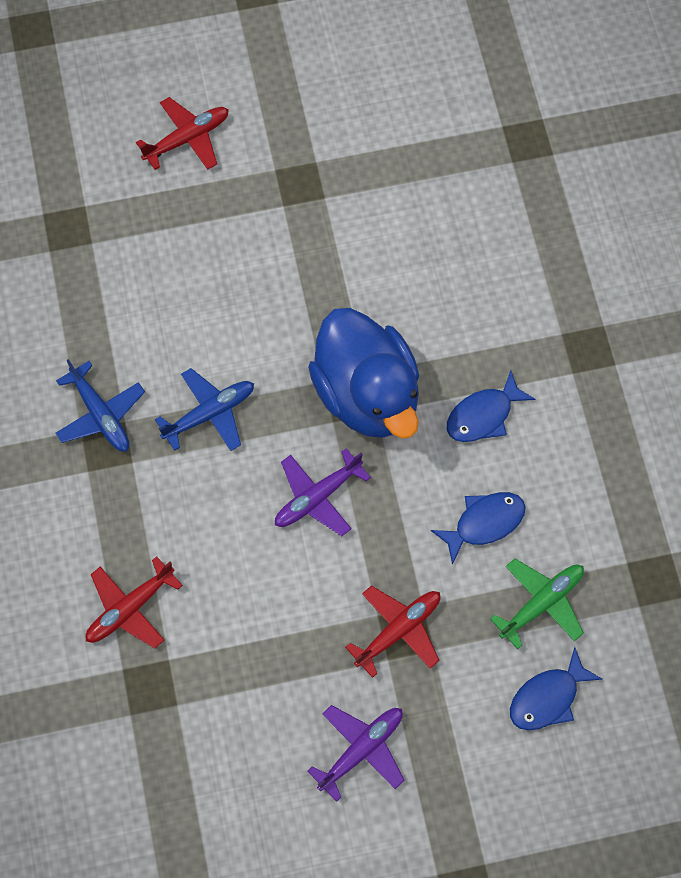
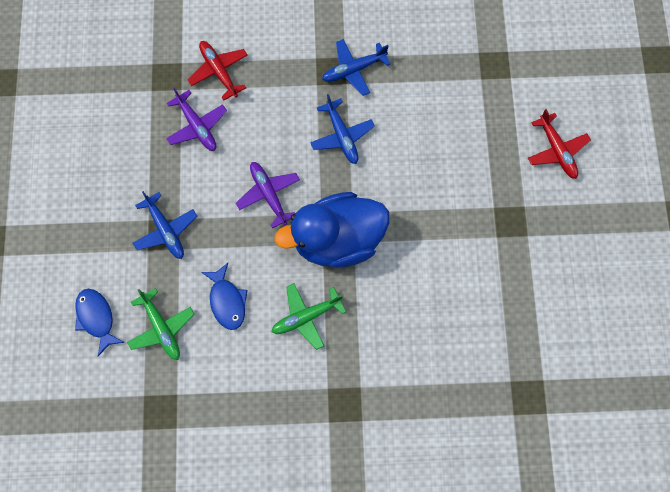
camera: 100 degrees right, 5 degrees up
purple plane [308,705,404,802] -> purple plane moved to [166,88,227,151]
red plane [345,586,440,678] -> blue plane [133,191,197,259]
blue fish [447,370,536,442] -> green plane [272,283,346,350]

